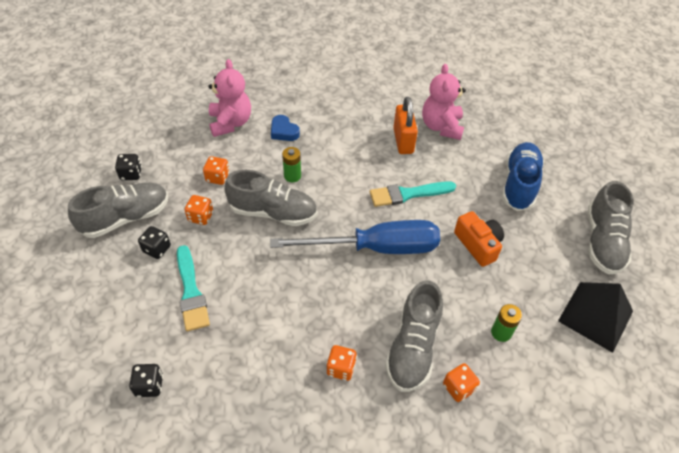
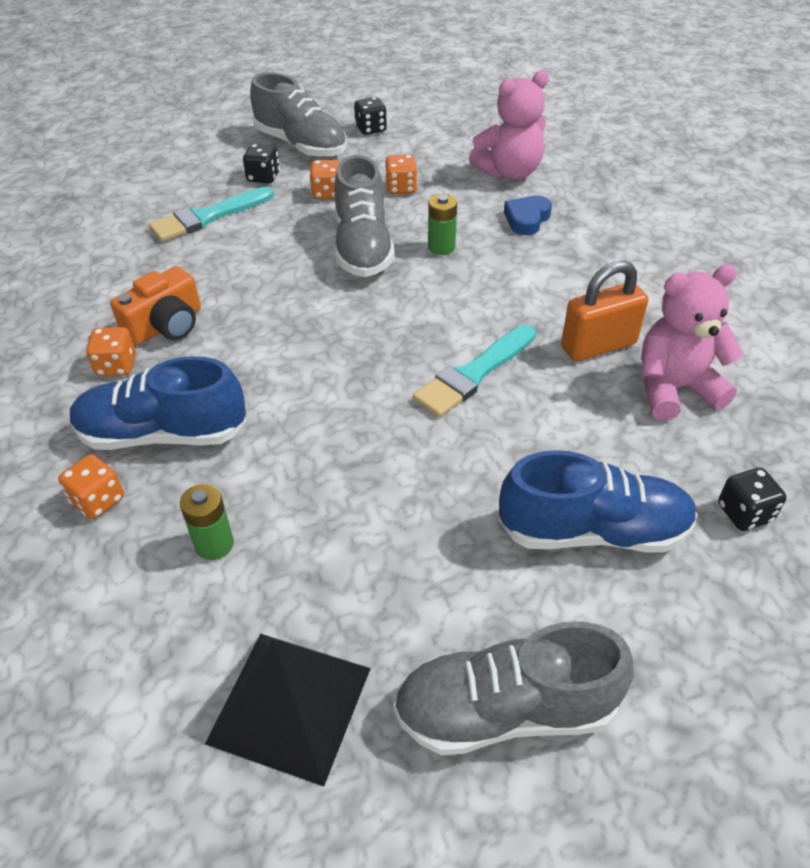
camera: 75 degrees right, 5 degrees down
black dice [129,364,163,397] -> black dice moved to [718,468,787,531]
blue screwdriver [270,220,440,254] -> none
turquoise brush [370,181,456,207] -> turquoise brush turned 105 degrees counterclockwise [413,325,536,417]
grey shoe [385,280,443,392] -> blue shoe [70,356,247,450]
orange camera [454,211,504,267] -> orange camera moved to [110,266,201,345]

